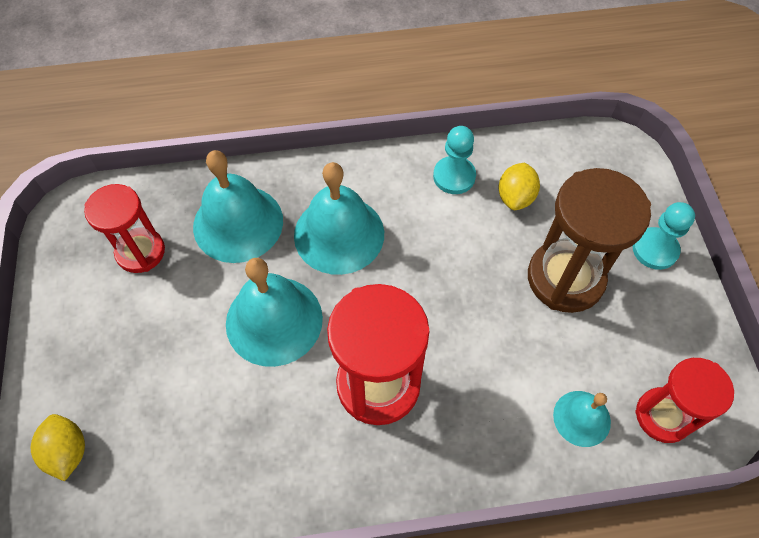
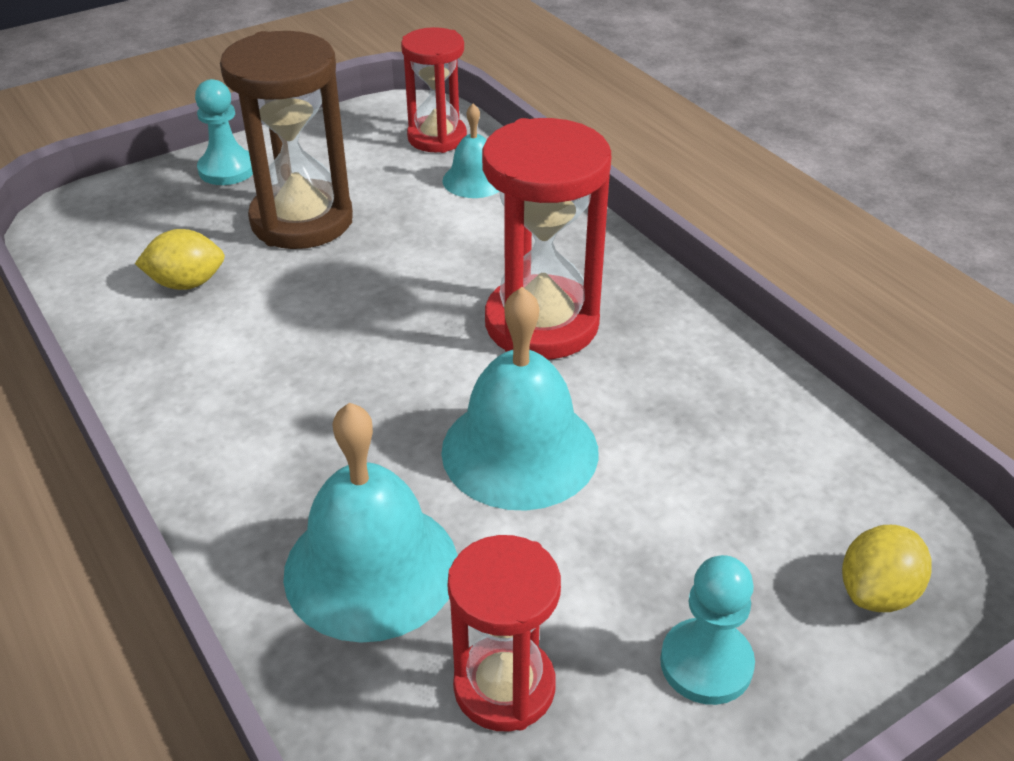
camera: 115 degrees left, 20 degrees down
turquoise bell [294,162,384,275] -> none
turquoise pawn [433,126,476,194] -> turquoise pawn moved to [660,555,755,705]

